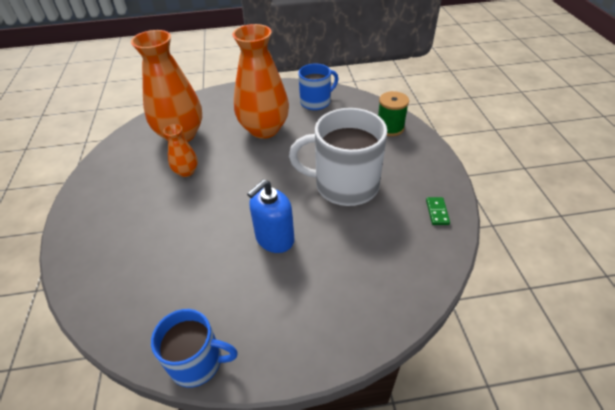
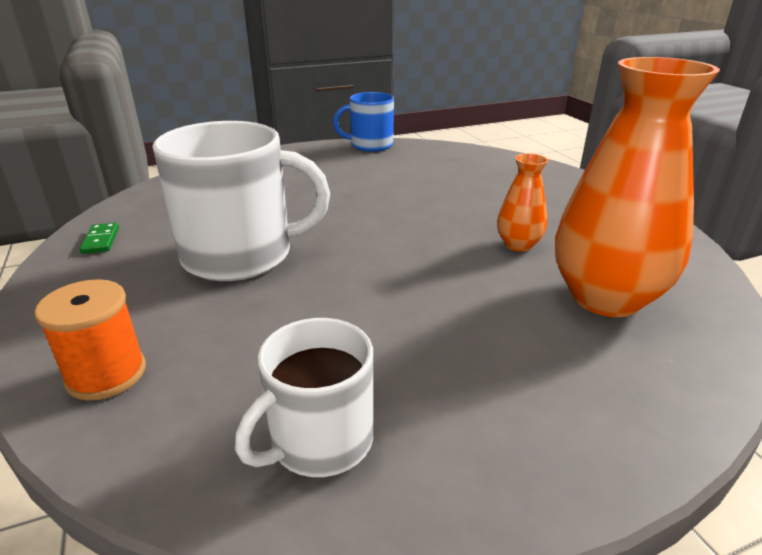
camera: 165 degrees right, 15 degrees down
orange vase [232,24,289,139] -> none
blue soap dispenser [247,180,294,253] -> none
blue mug [298,64,338,110] -> white mug [235,318,373,477]
green spool [378,91,409,136] -> orange spool [34,279,146,401]

